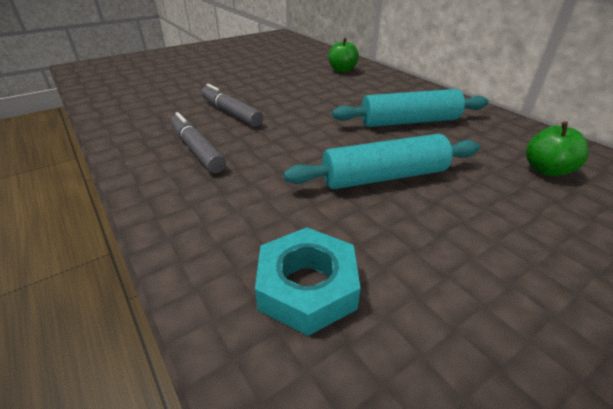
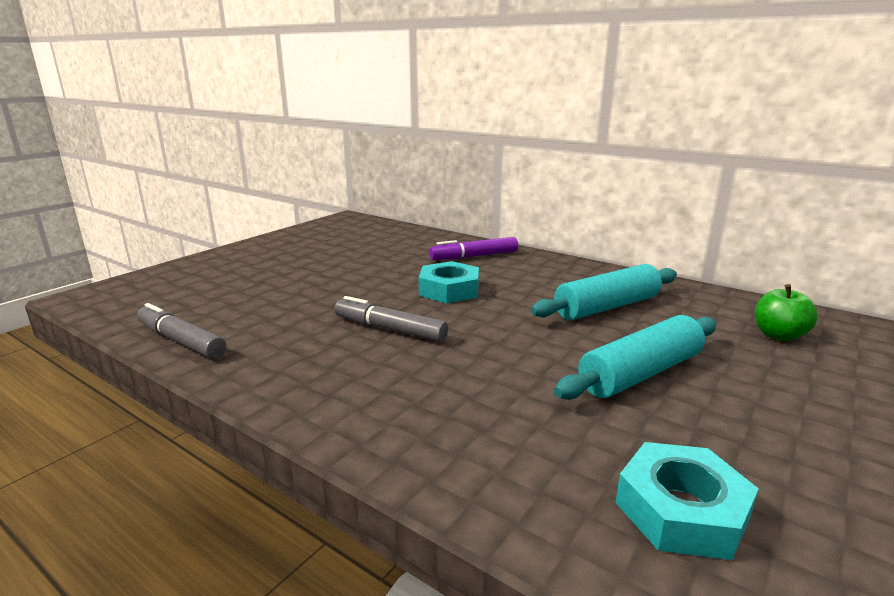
camera: 20 degrees left, 15 degrees down
grey marker [171,112,226,173] -> grey marker moved to [137,303,226,359]
green apple [328,38,359,73] -> purple marker [429,237,518,260]
none -> turquoise nut [419,261,479,304]

